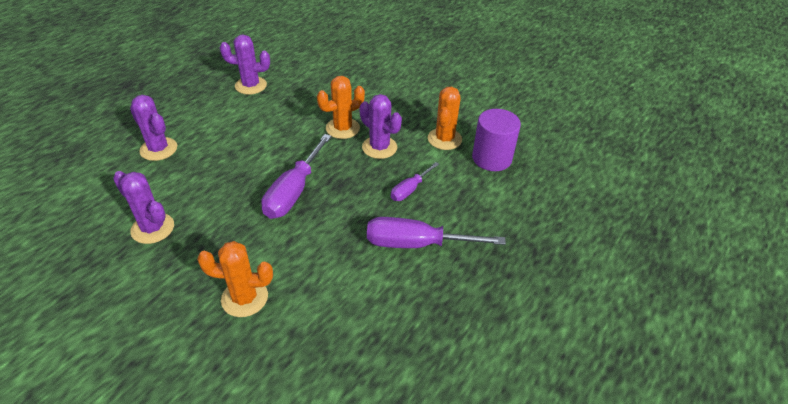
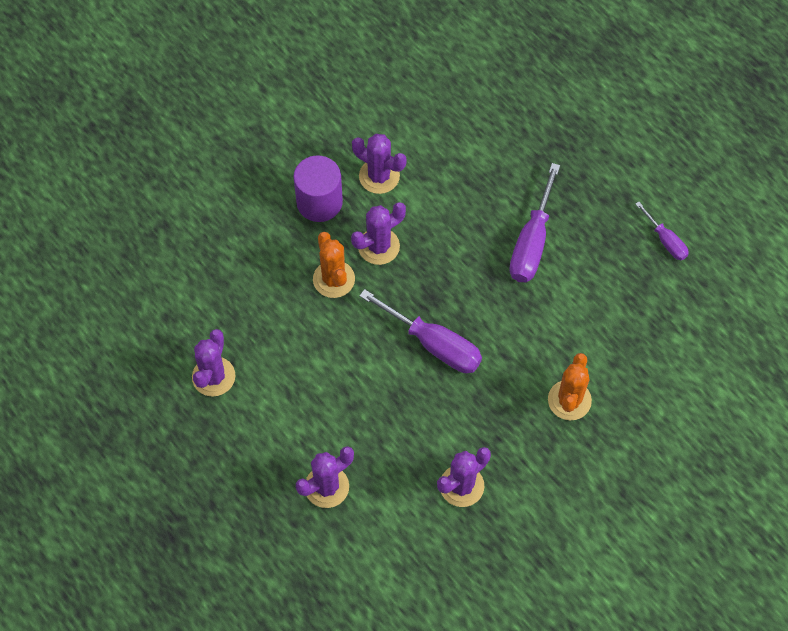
camera: 75 degrees left, 20 degrees up
purple screwdriver [391,162,439,201] -> purple screwdriver moved to [635,202,689,260]
orange cactus [428,87,462,150] -> purple cactus [352,134,407,194]
purple cylinder [472,109,521,171] -> purple cylinder moved to [293,155,343,222]

